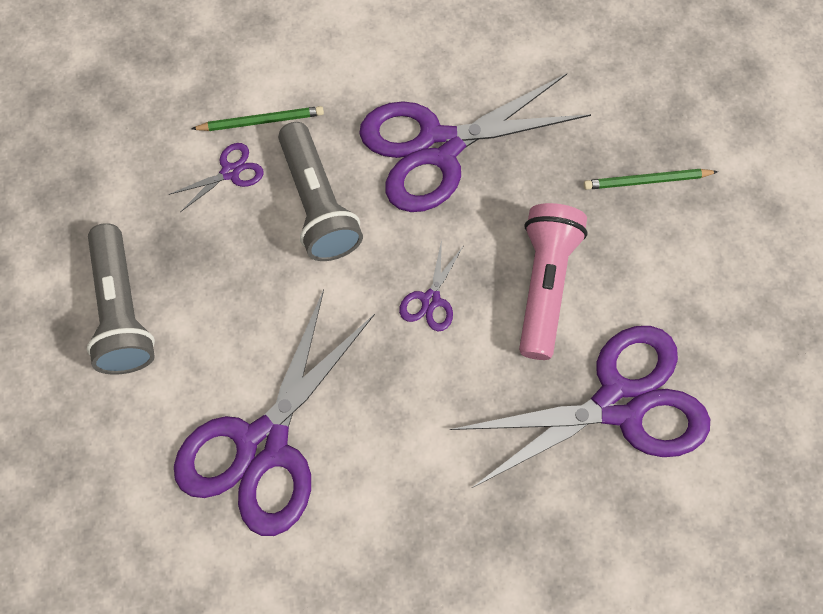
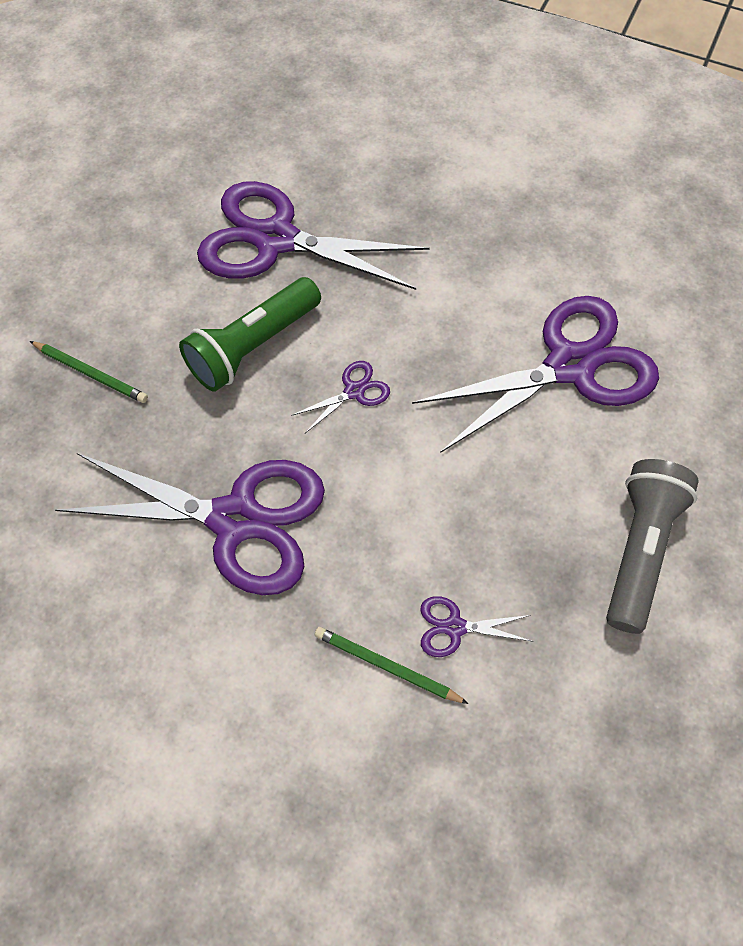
camera: 145 degrees left, 5 degrees down
grey flashlight [278,122,363,261] -> none
pink flashlight [519,203,587,360] -> green flashlight [179,277,321,392]

